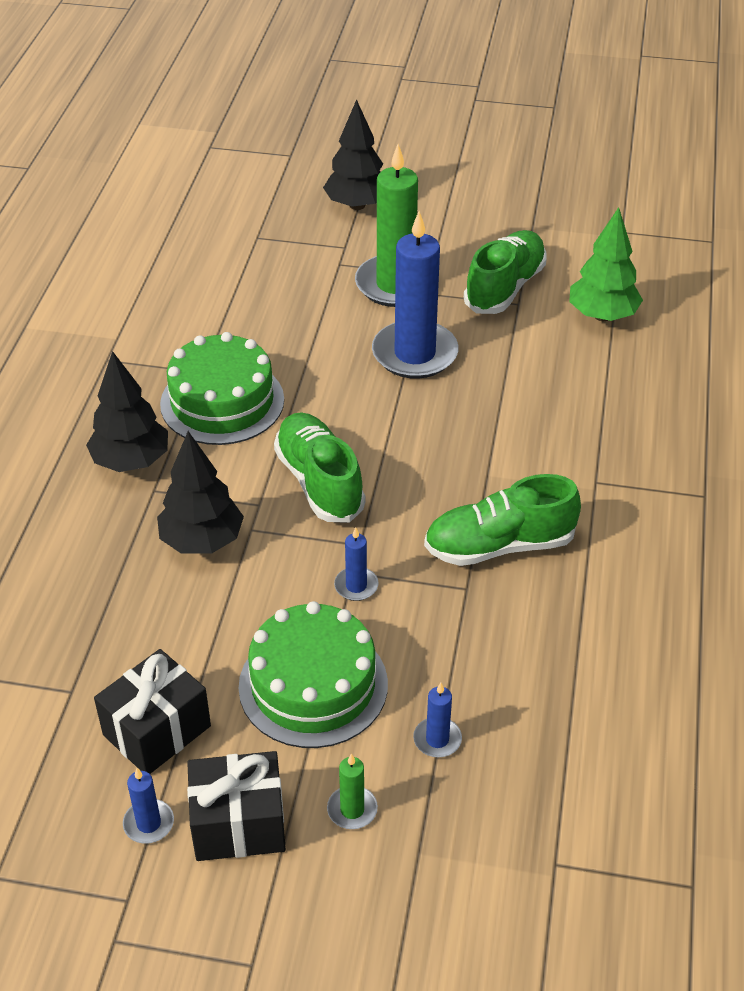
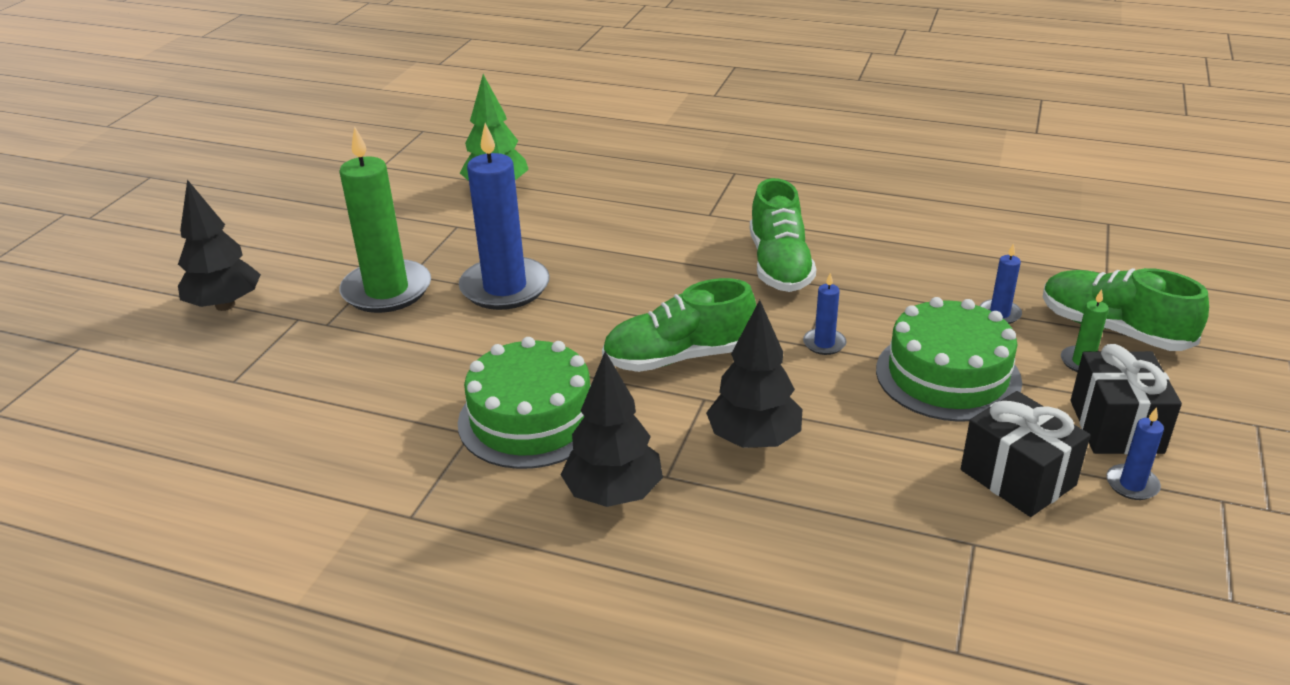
camera: 80 degrees left, 10 degrees down
green shoe [464,230,547,314] -> green shoe moved to [1043,268,1209,351]

